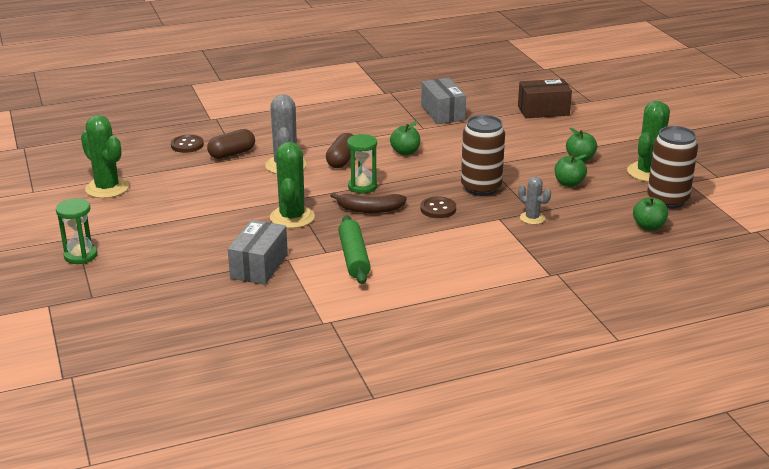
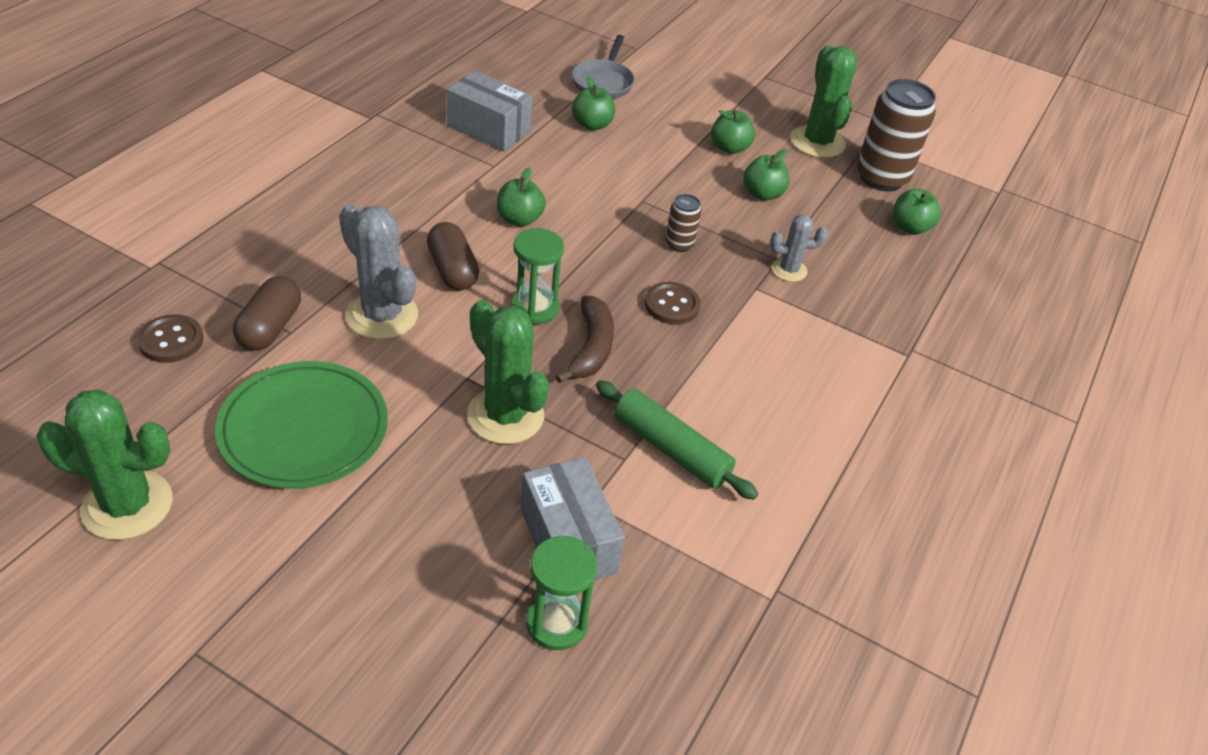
camera: 45 degrees left, 15 degrees up
green hourglass [56,198,97,264] -> green hourglass moved to [526,535,597,650]
brown banana [330,193,407,213] -> brown banana turned 45 degrees counterclockwise [556,295,614,383]
brown can [461,115,505,196] -> brown can [665,194,702,252], size x0.49
brown box [518,79,572,118] -> grey pan [572,35,635,99]
none -> green plate [215,361,388,489]
none -> green apple [572,76,615,130]

